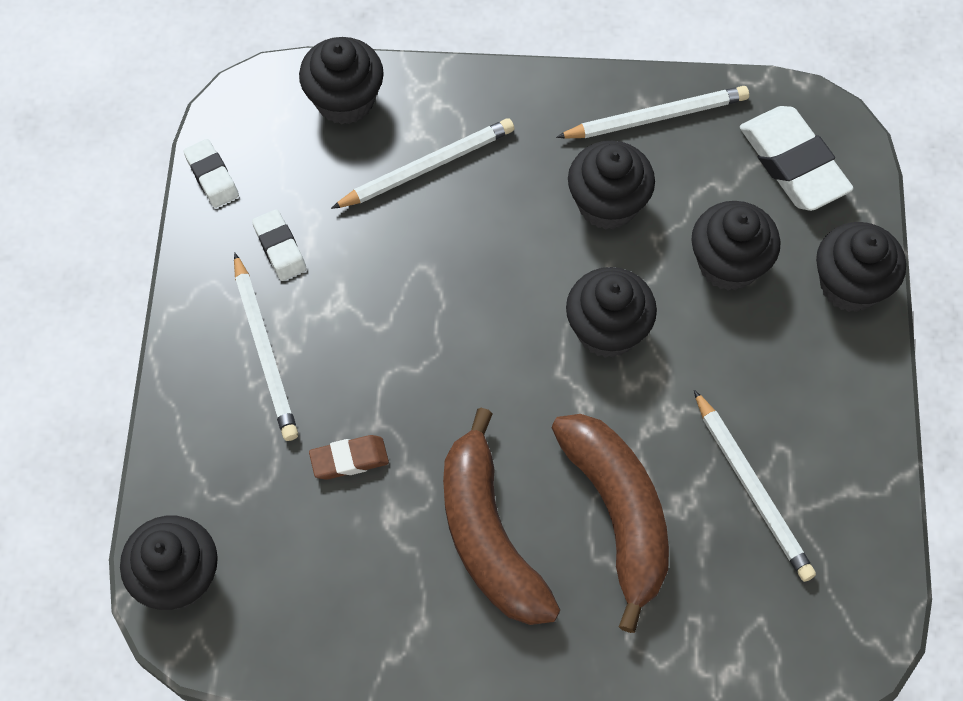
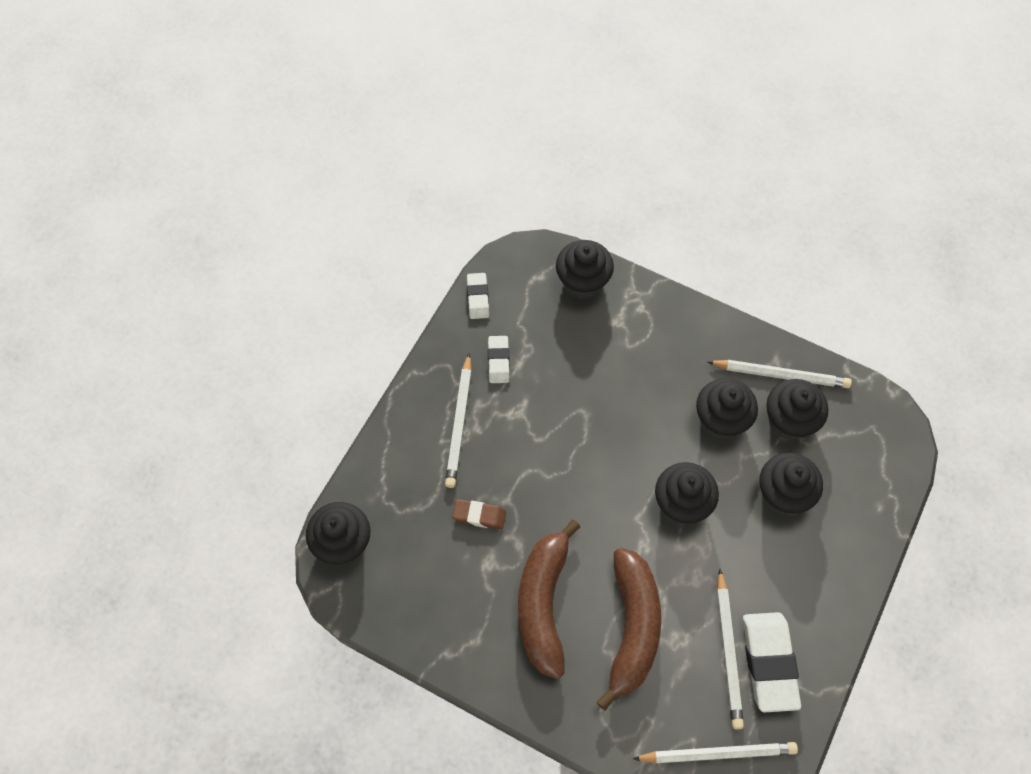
camera: 25 degrees right, 0 degrees up
white pencil [331,118,514,209] -> white pencil moved to [633,742,798,764]
white eraser [740,106,854,211] -> white eraser moved to [743,612,801,713]
black cupcake [816,222,906,312] -> black cupcake moved to [766,379,828,440]

